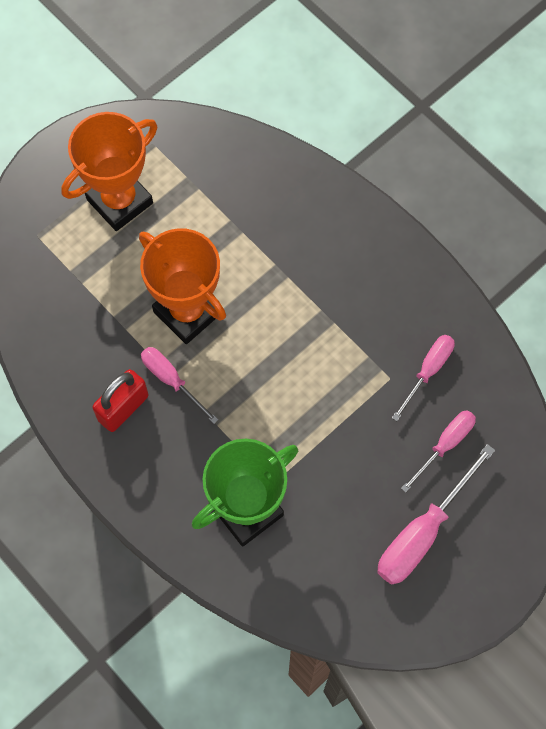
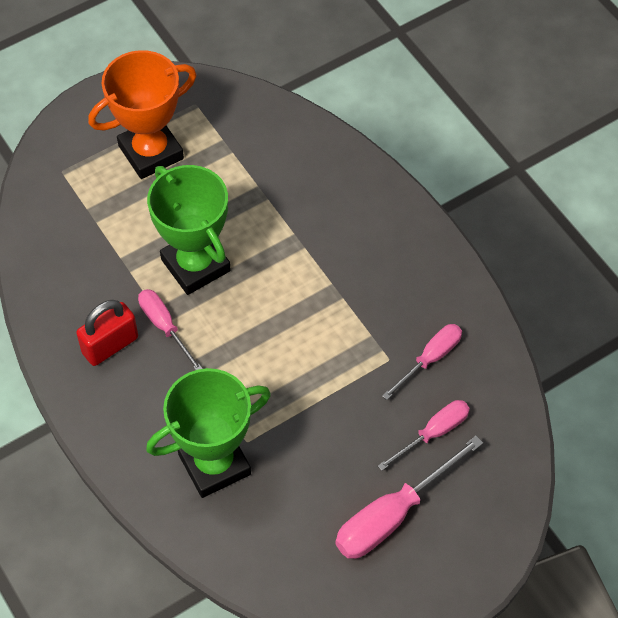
camera: 10 degrees right, 10 degrees down
orange trophy [139,228,226,344] -> green trophy [147,165,231,295]

